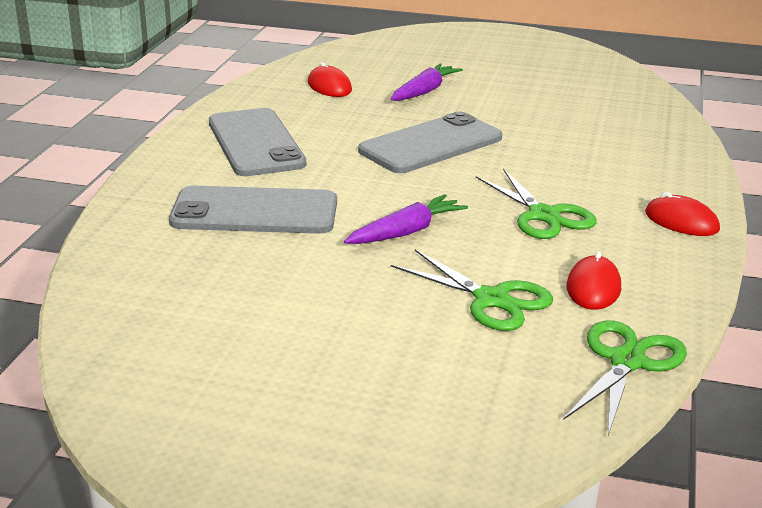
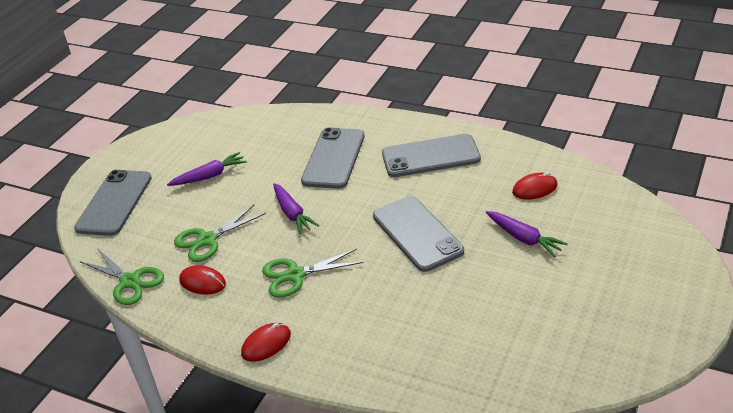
camera: 105 degrees right, 10 degrees up
none -> grey phone [74,170,152,236]
none -> purple carrot [167,152,247,186]

